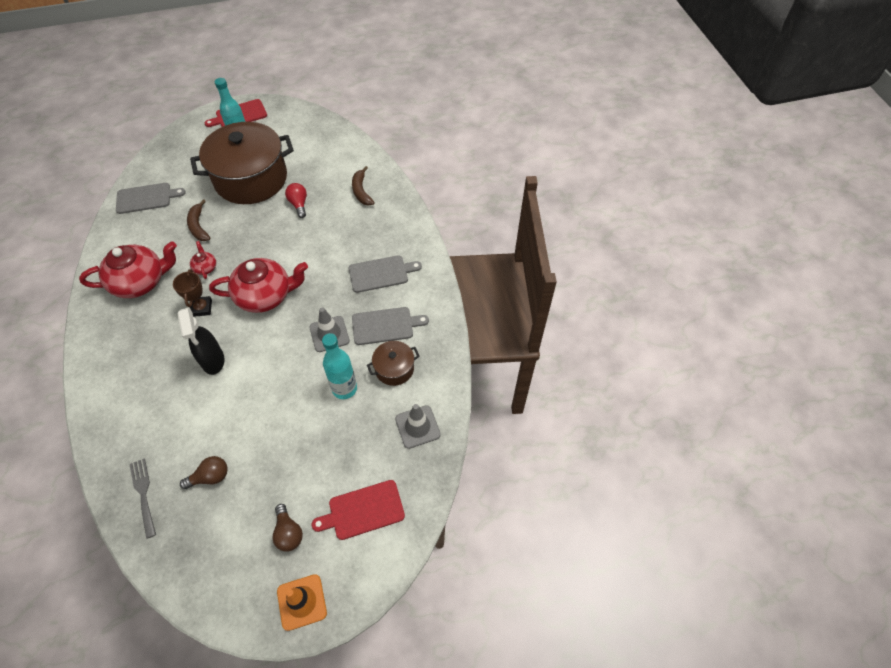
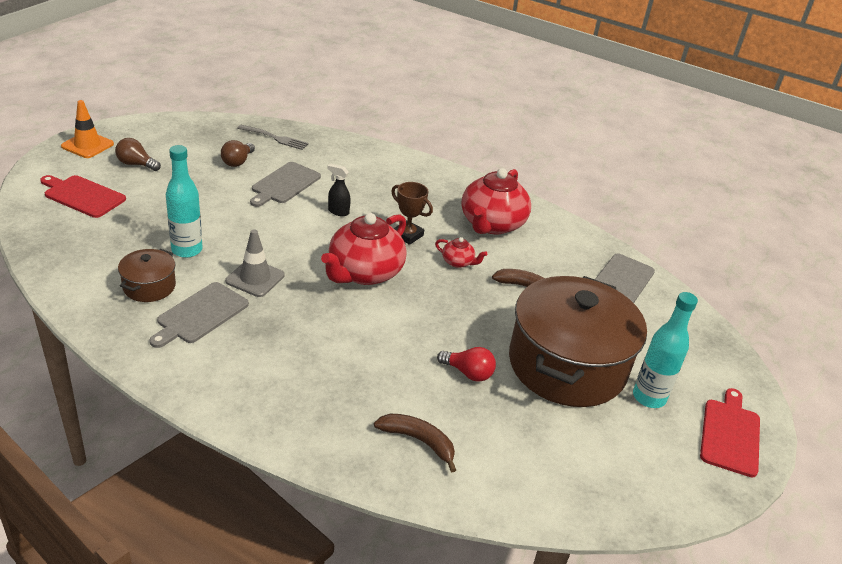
camera: 130 degrees right, 20 degrees down
black spray bottle [177,307,224,375] -> black spray bottle [327,163,351,216], size x0.56
red cutting board [312,480,405,540] -> red cutting board turned 90 degrees counterclockwise [40,175,126,218]
grey cutting board [348,255,422,293] -> grey cutting board moved to [250,162,321,207]
grey traffic cone [395,404,441,449] -> none

